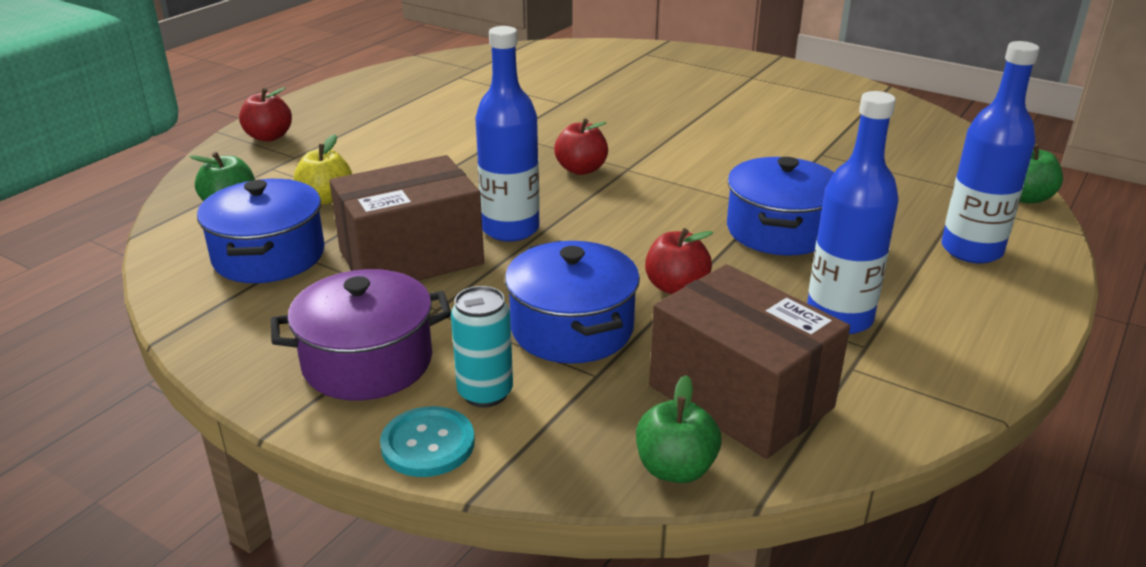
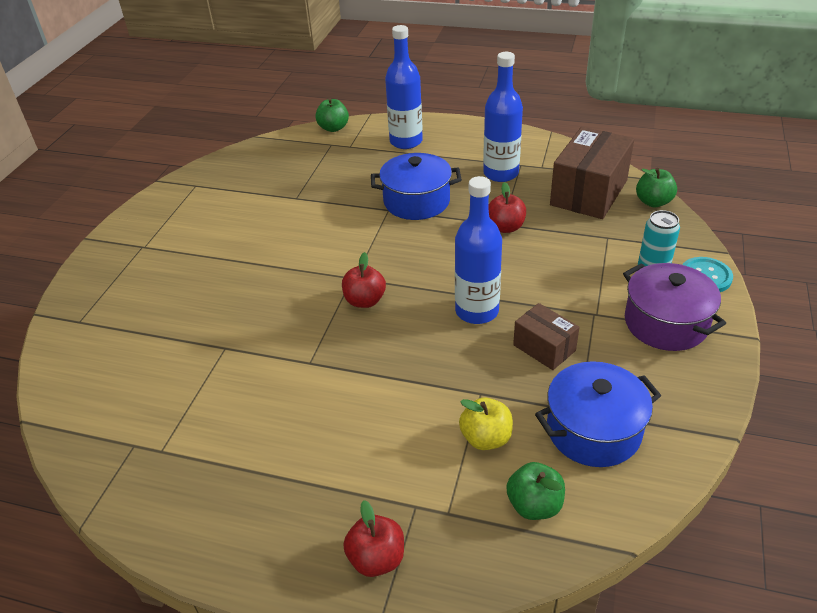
camera: 105 degrees left, 10 degrees up
brown box [329,155,484,281] -> brown box [513,303,580,370], size x0.54
blue pot [505,240,640,364] -> none

